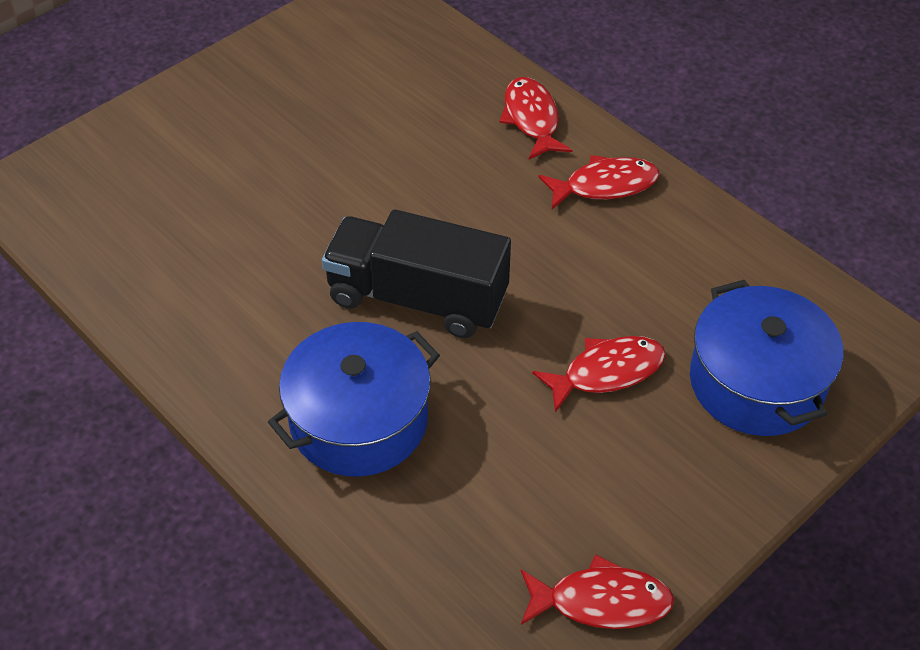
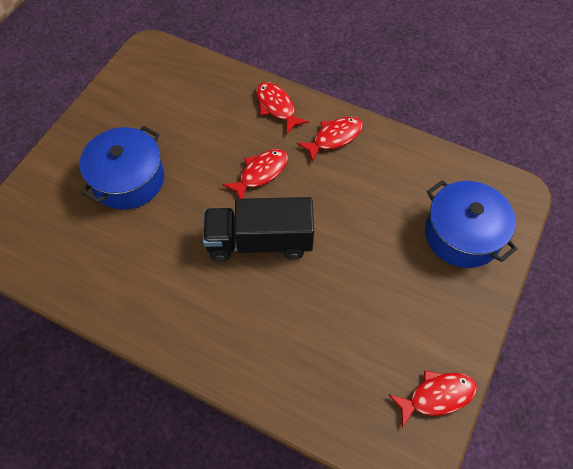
camera: 20 degrees left, 10 degrees up
blue pot [268,322,440,477] -> blue pot moved to [79,126,164,210]
red fish [532,336,666,413] -> red fish moved to [223,149,288,199]

